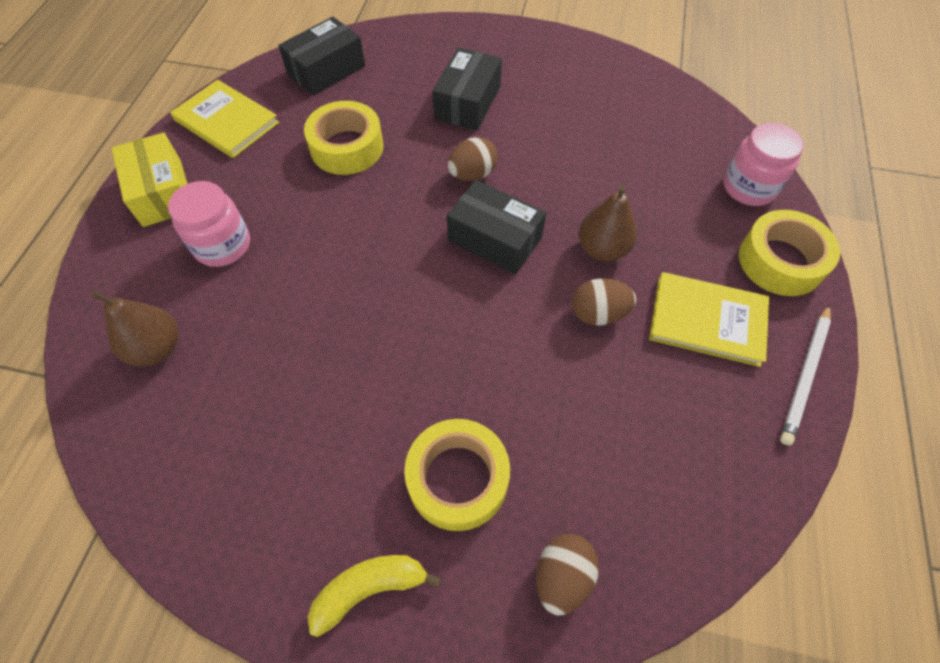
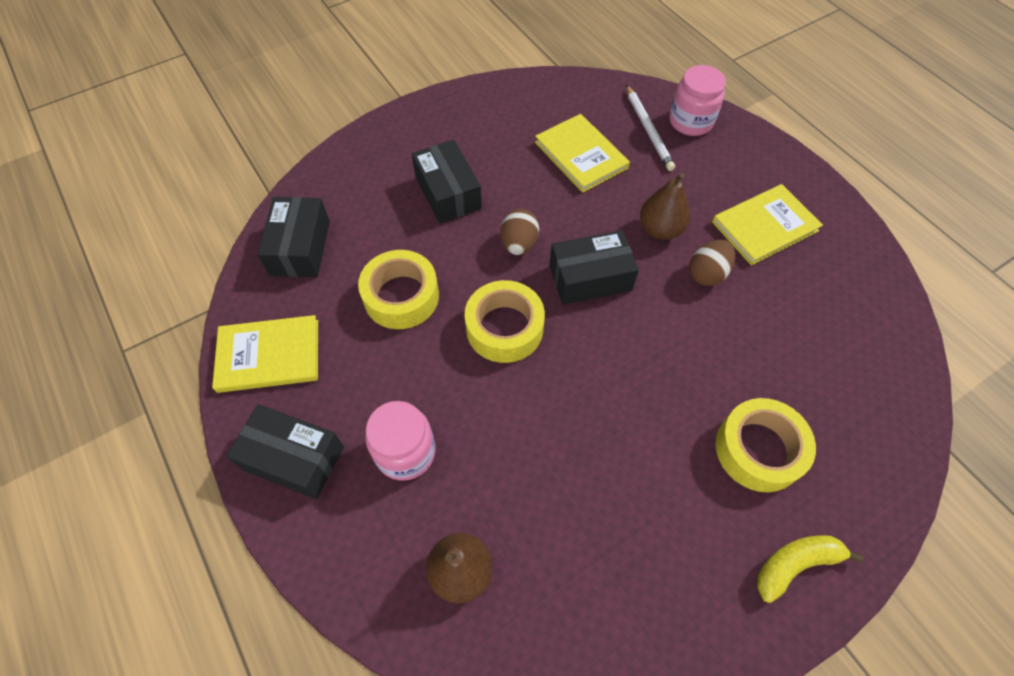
camera: 45 degrees left, 0 degrees up
yellow box [111,132,188,227] -> black box [226,404,344,499]
yellow banana [307,555,442,637] -> yellow banana turned 45 degrees clockwise [757,535,864,603]
brown egg [536,534,599,616] -> none
yellow tape [739,210,840,296] -> yellow tape moved to [465,280,545,363]
white pencil [780,304,831,446] -> white pencil moved to [626,85,675,171]
none -> yellow book [535,114,630,193]

